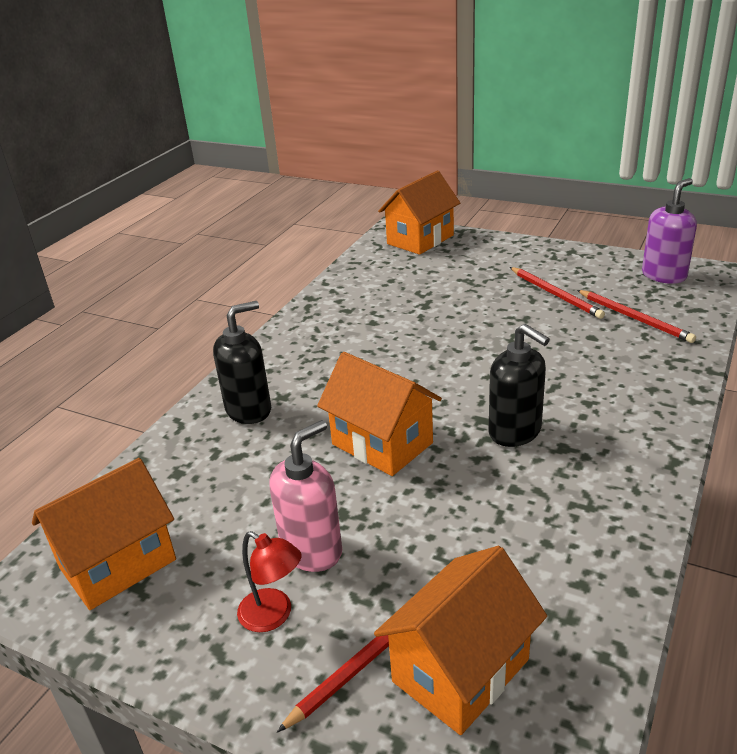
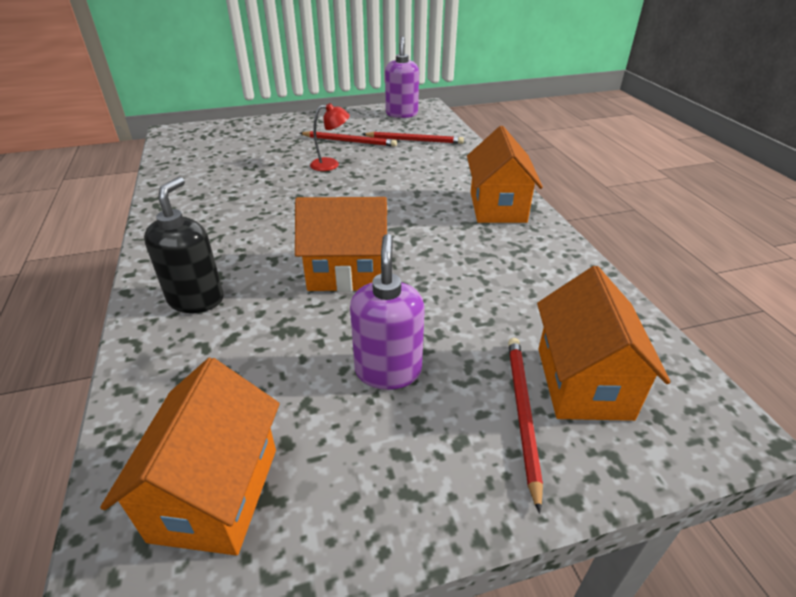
camera: 45 degrees left, 5 degrees up
red lamp [237,531,302,632] -> red lamp moved to [310,103,350,171]
pink soap dispenser [269,420,342,572] -> purple soap dispenser [350,234,425,390]
orange house [378,171,460,255] -> orange house moved to [467,126,543,223]
black soap dispenser [488,324,550,447] -> none

